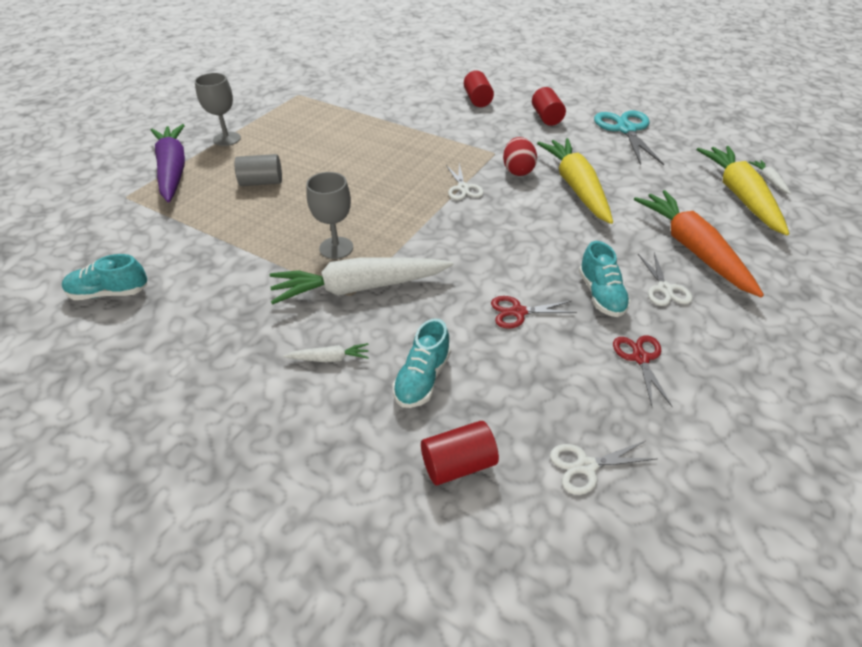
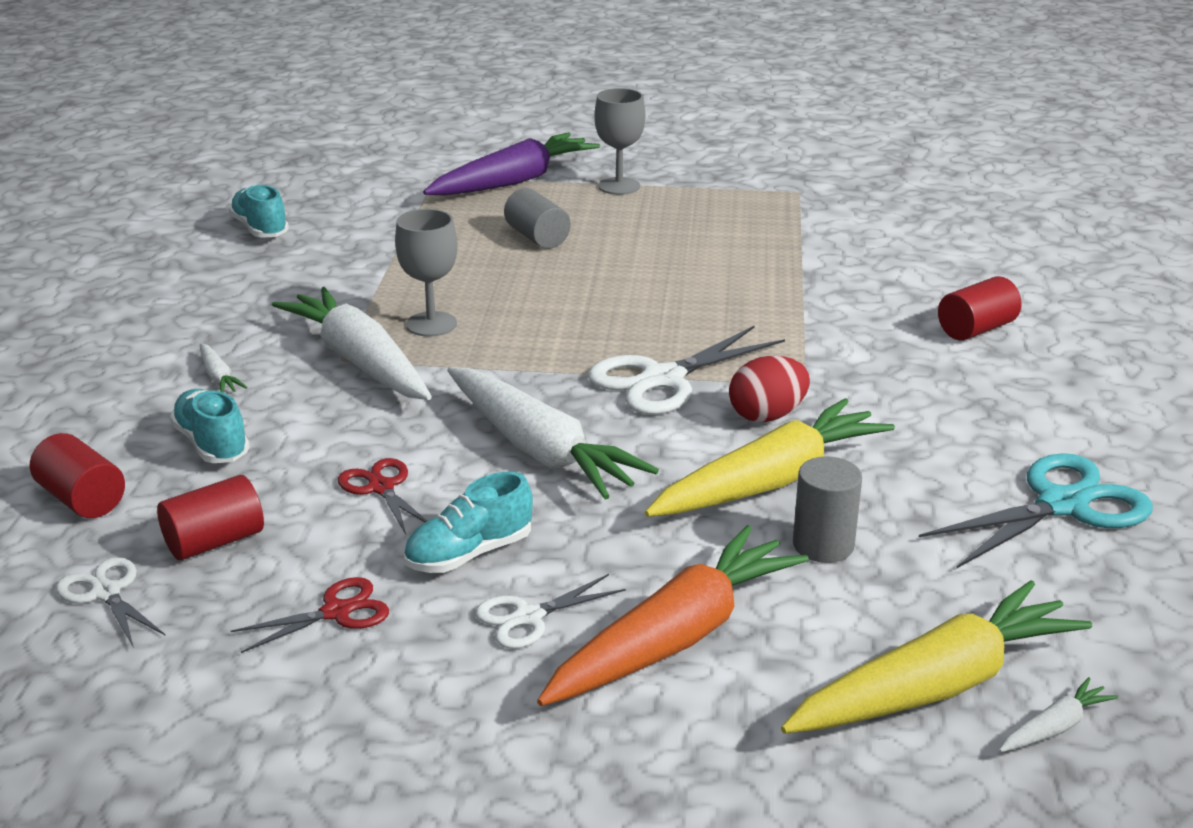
camera: 65 degrees right, 15 degrees down
turquoise shoe [392,318,451,408] -> turquoise shoe turned 60 degrees clockwise [170,389,250,463]
white scissors [446,164,484,200] -> white scissors [588,325,785,415], size x1.79
red cylinder [532,87,566,126] -> red cylinder moved to [157,475,264,561]
none -> white carrot [447,367,659,500]
none -> grey cylinder [793,456,862,563]

